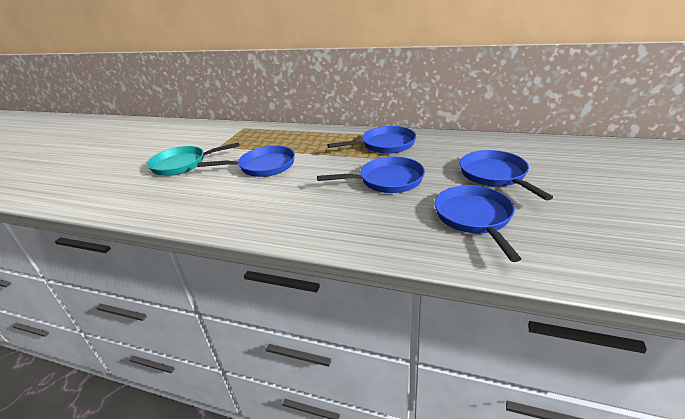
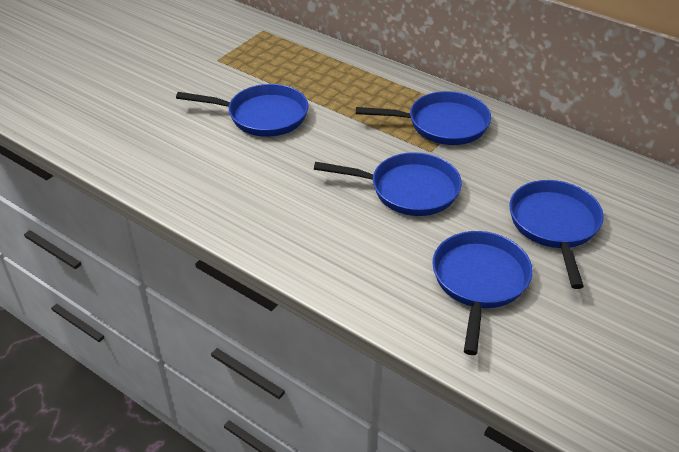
camera: 15 degrees right, 10 degrees up
turquoise pan [147,142,240,176] -> none

